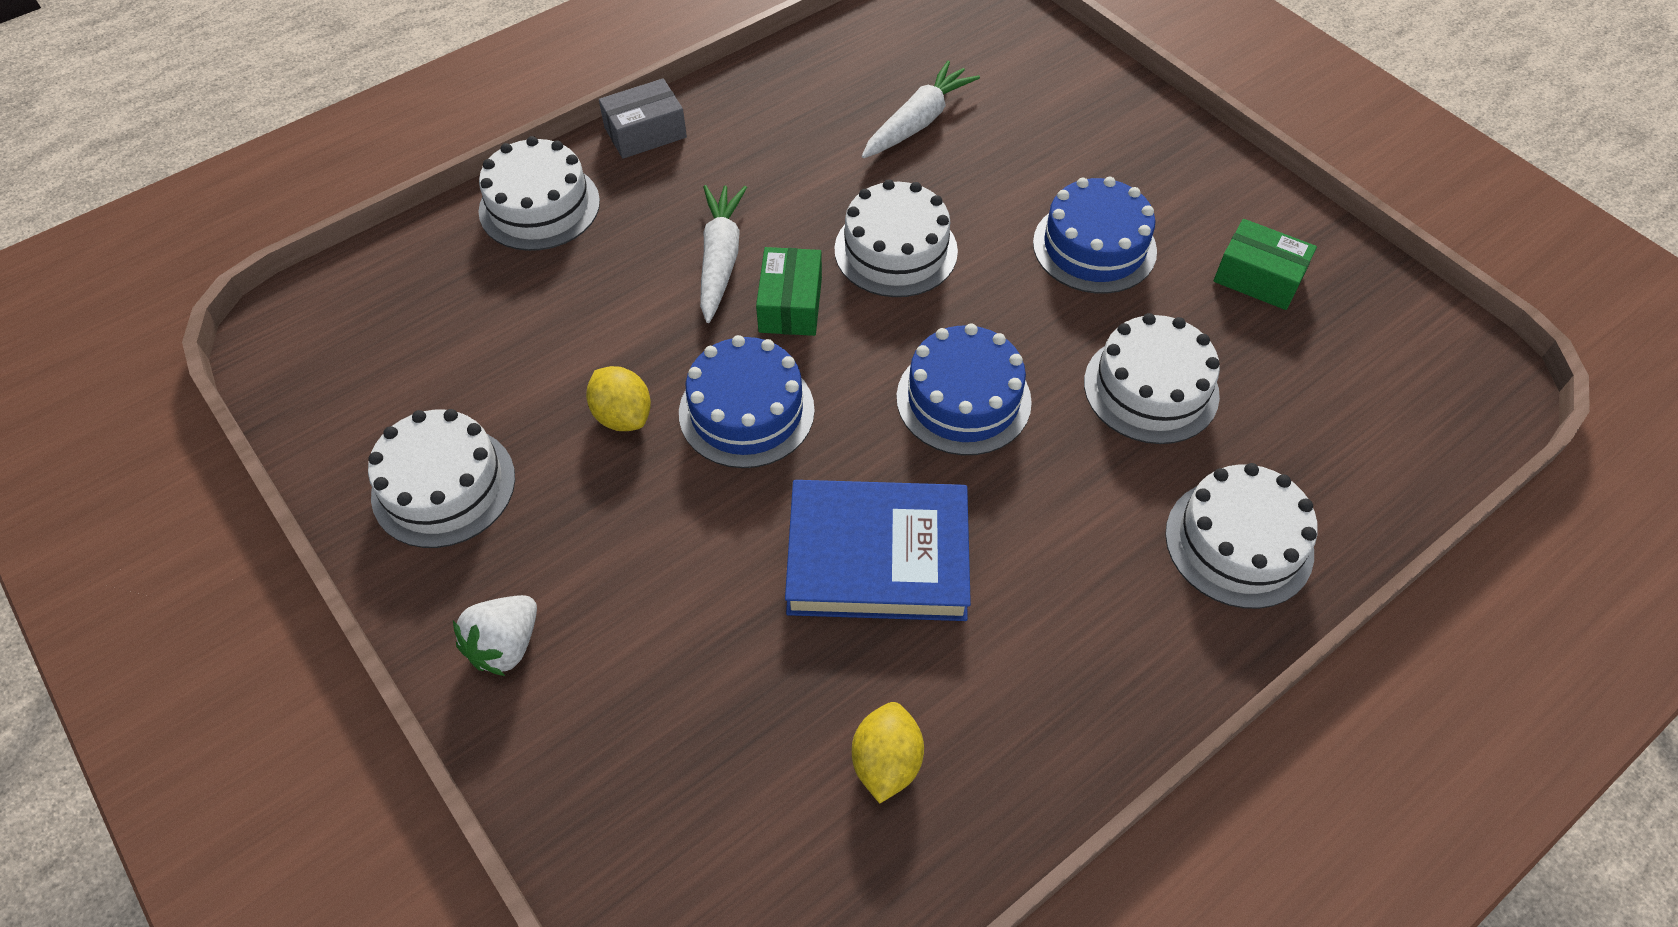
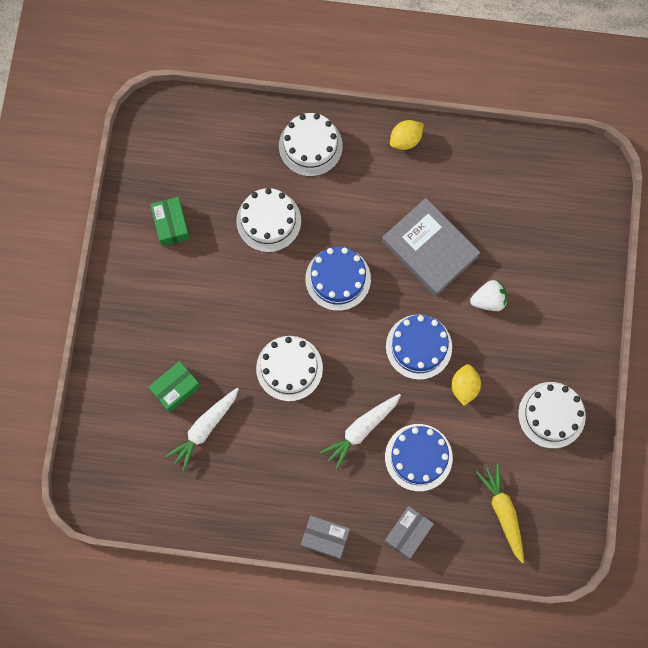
camera: 135 degrees left, 20 degrees up
white strawberry [453,595,537,676] -> white strawberry moved to [470,280,507,311]
white cake [478,136,600,251] -> grey box [384,506,434,559]
green box [756,247,822,336] -> green box moved to [148,361,201,413]
blue book [785,480,971,621] -> grey book [382,198,480,296]
yellow lemon [852,702,924,803] -> yellow lemon moved to [390,120,424,150]
white carrot [862,61,980,158] -> white carrot turned 45 degrees counterclockwise [165,388,239,472]
blue cake [1033,177,1157,294] -> blue cake moved to [385,424,453,491]
none -> yellow carrot [476,464,524,563]

